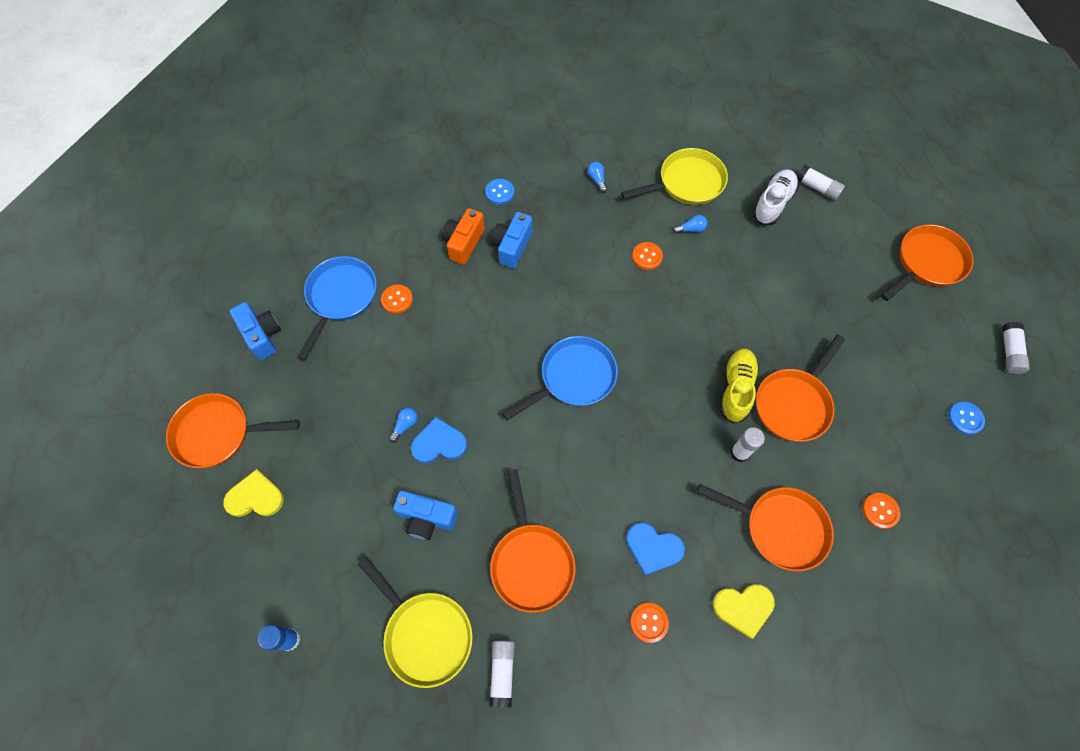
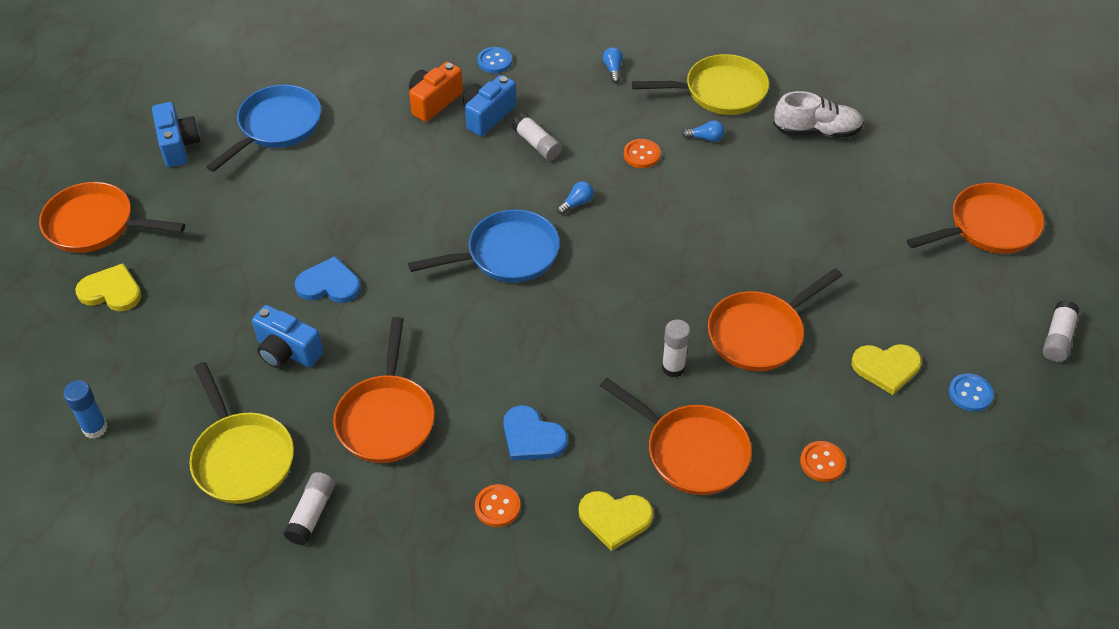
camera: 15 degrees right, 15 degrees down
orange button [381,284,413,314] -> none
blue light bulb [389,408,418,442] -> blue light bulb moved to [557,181,594,215]
yellow shoe [720,349,759,423] -> none
white shoe [752,169,798,225] -> white shoe turned 45 degrees clockwise [773,91,864,138]
white glue stick [797,165,845,200] -> white glue stick moved to [512,113,562,161]
none -> yellow heart [852,344,922,395]

